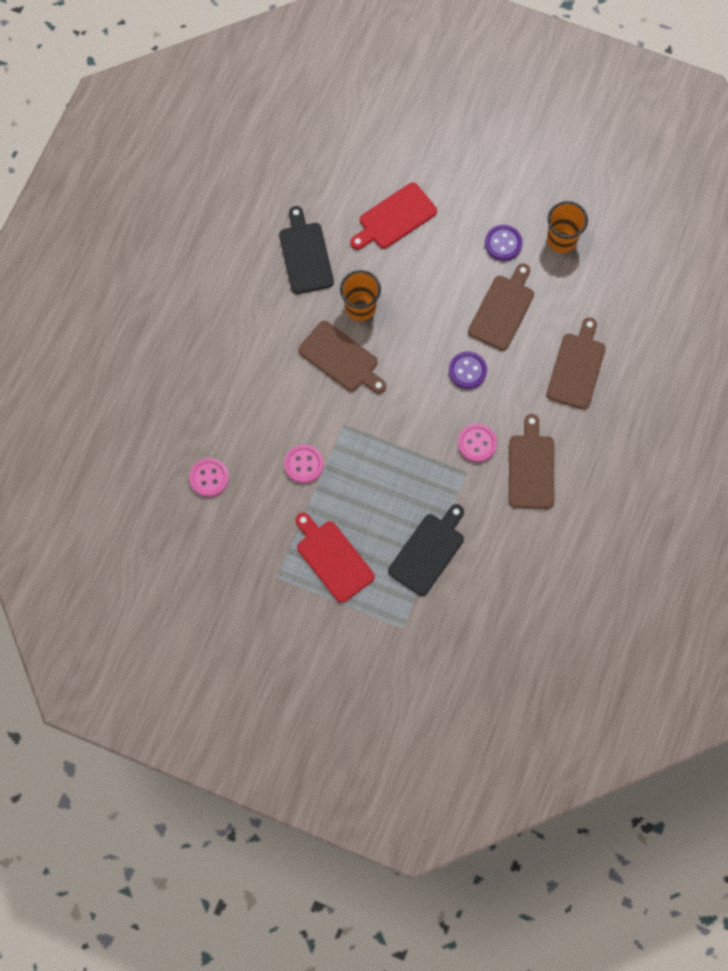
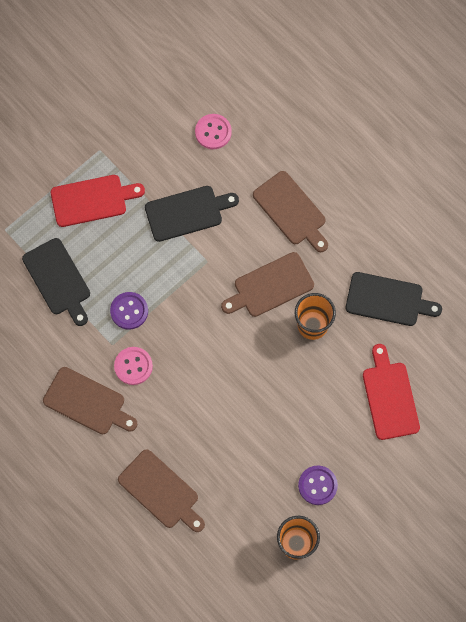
camera: 115 degrees right, 0 degrees up
pink button [284,445,324,484] -> black cutting board [145,186,239,242]
purple button [449,351,487,389] -> purple button moved to [110,292,148,329]
brown cutting board [468,263,534,351] -> brown cutting board moved to [253,171,328,252]

